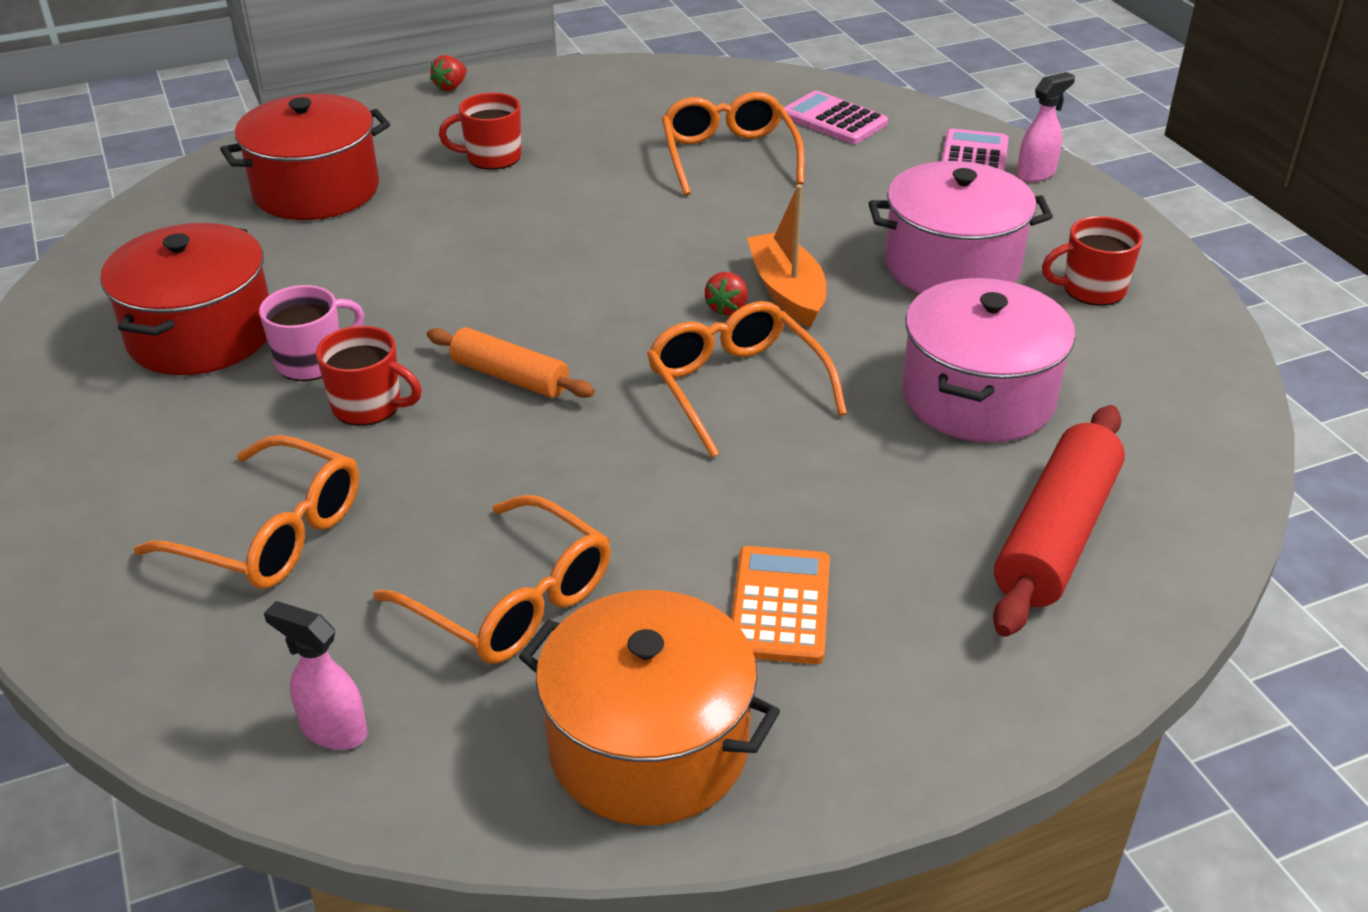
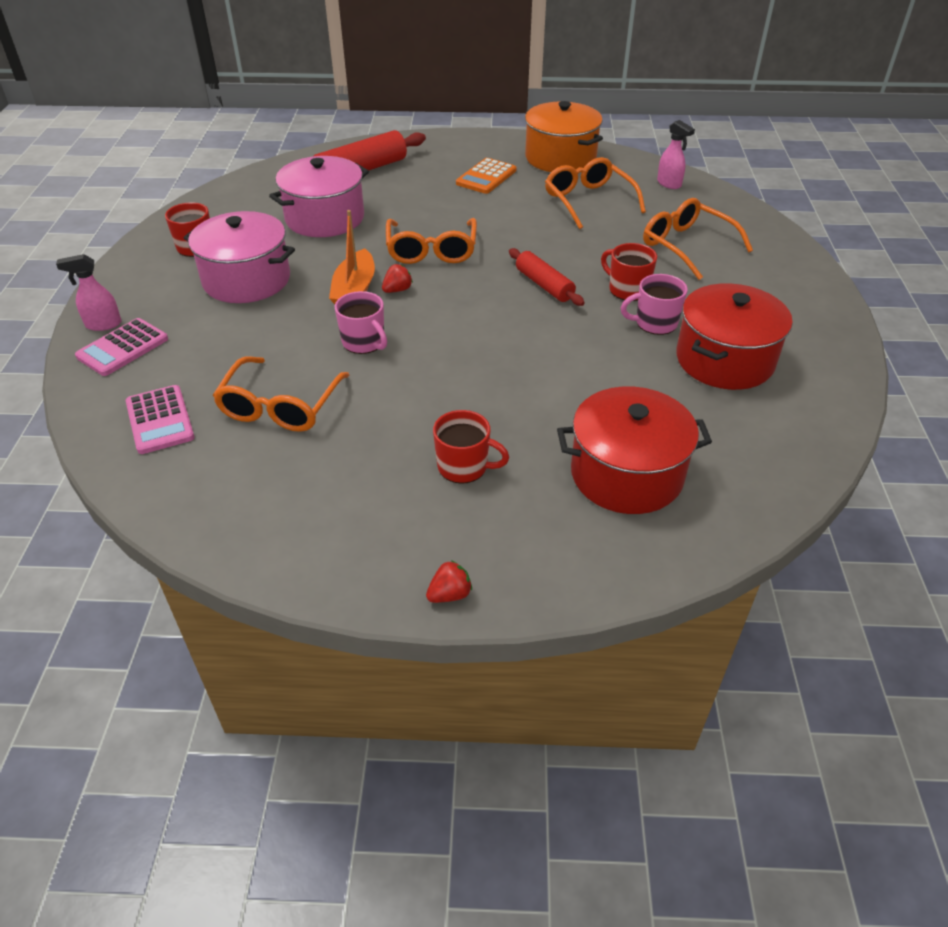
camera: 155 degrees left, 5 degrees up
orange rolling pin [427,327,595,398] -> red rolling pin [509,248,585,306]
none -> pink mug [335,291,387,354]

